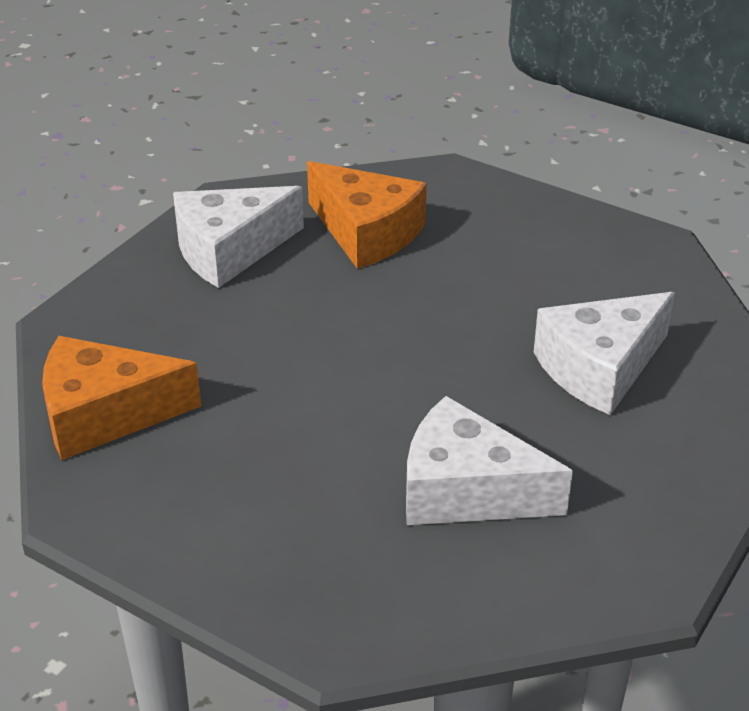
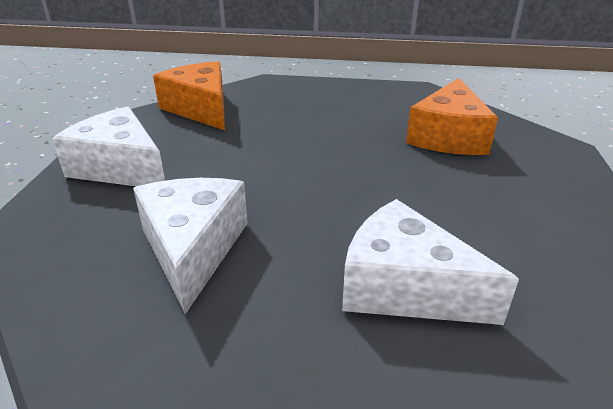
camera: 65 degrees right, 5 degrees down
white cheese [173,186,304,288] -> white cheese moved to [52,106,165,186]

